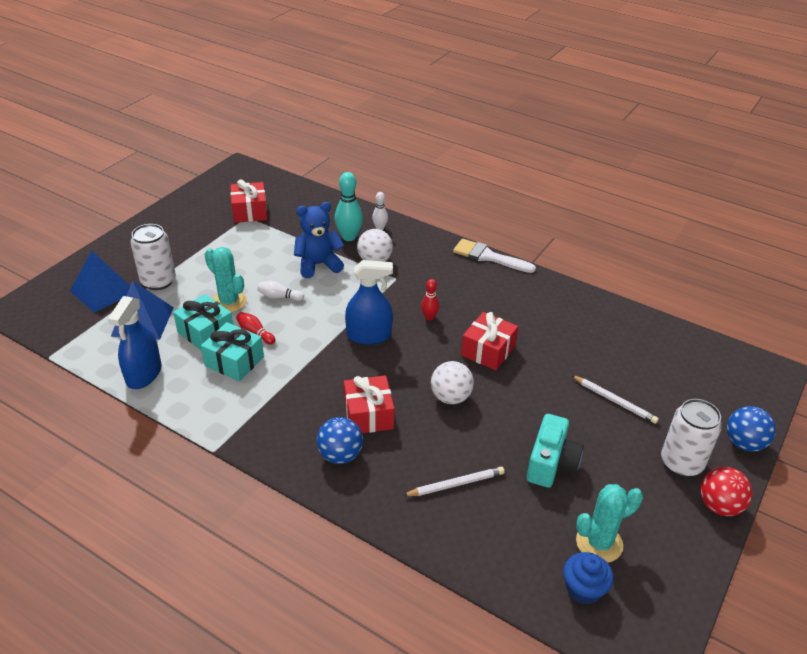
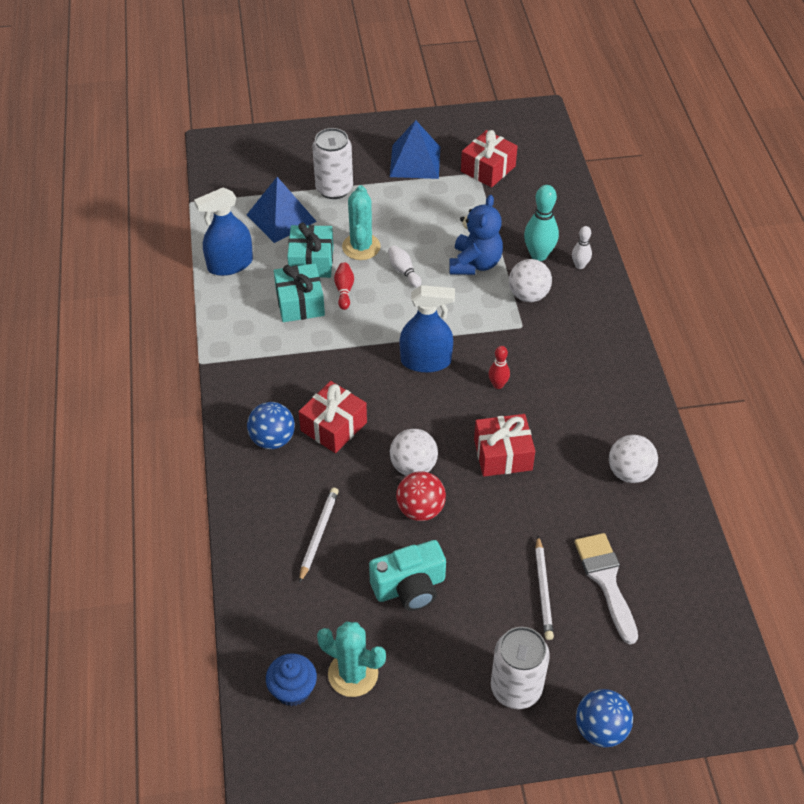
camera: 50 degrees right, 10 degrees up
blue pyramid [70,251,130,313] -> blue pyramid moved to [390,120,440,179]
blue teddy bear [294,202,344,278] -> blue teddy bear turned 75 degrees clockwise [449,195,503,275]
blue spray bottle [345,260,393,345] -> blue spray bottle turned 45 degrees counterclockwise [400,285,455,373]
white pencil [403,467,505,496] -> white pencil turned 105 degrees counterclockwise [299,487,339,583]
white brush [453,239,536,273] -> white brush moved to [575,533,638,644]
red ball [700,467,753,516] -> red ball moved to [396,471,446,521]
none -> white ball [609,435,658,483]

